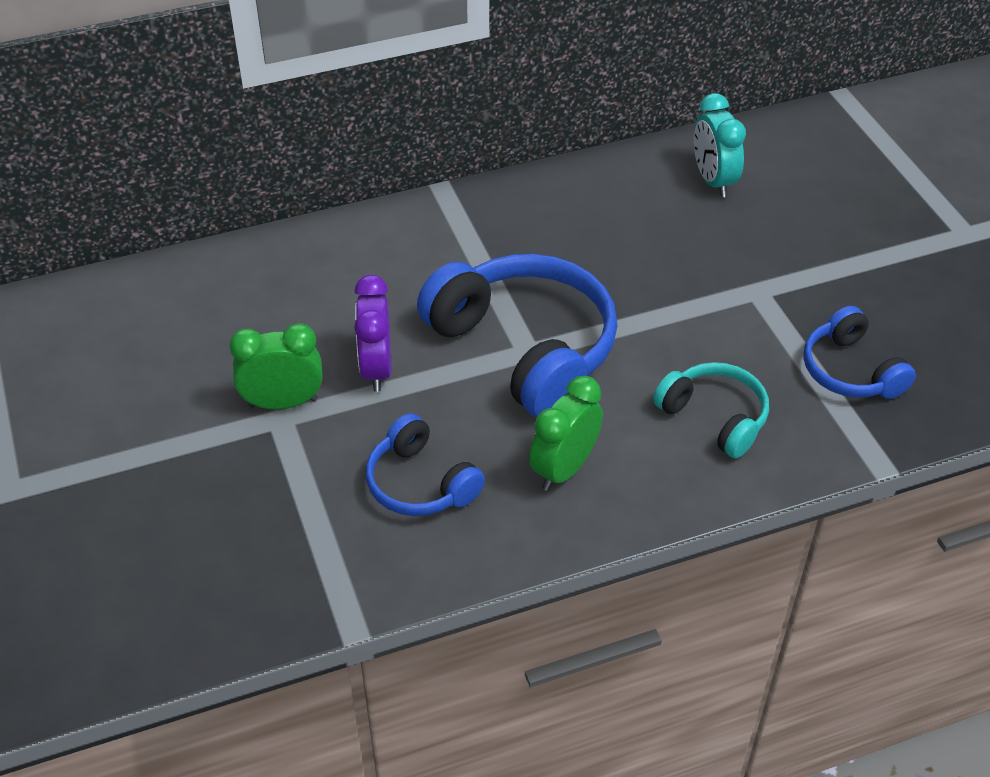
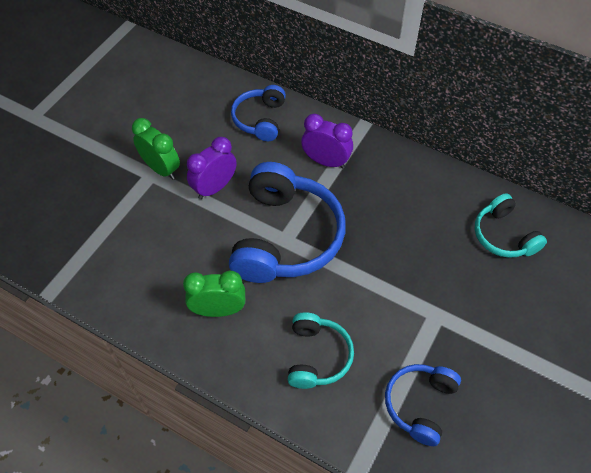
camera: 50 degrees right, 10 degrees up
blue headphones [366,413,485,516] -> blue headphones moved to [231,85,286,141]
turquoise clock [694,93,746,198] -> turquoise headphones [474,193,547,258]
none -> purple clock [301,114,353,168]

